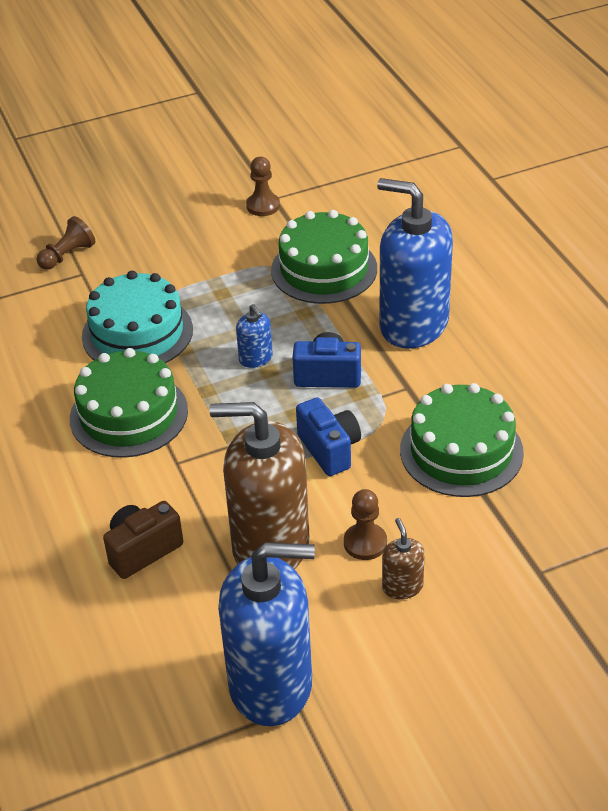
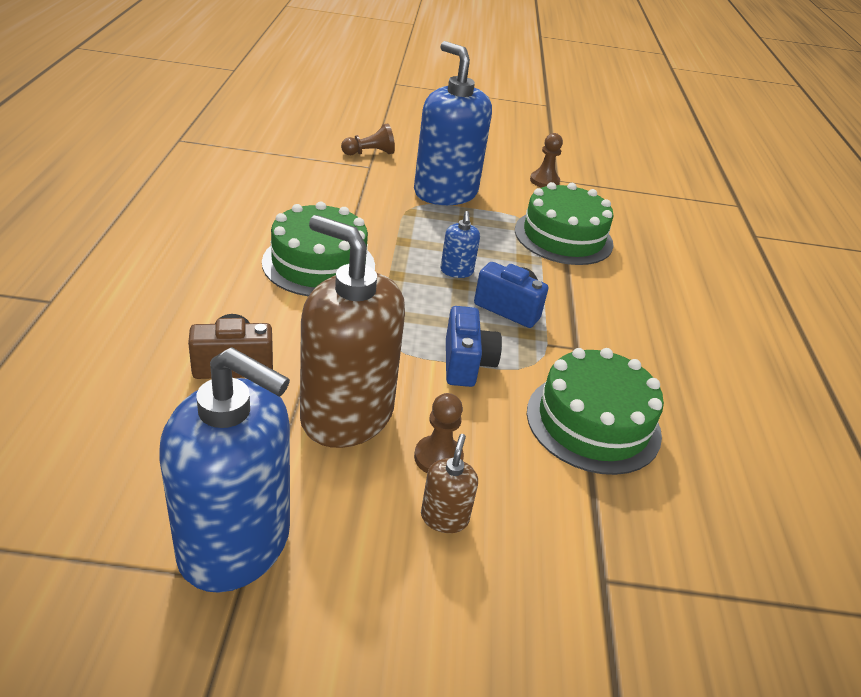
camera: 20 degrees right, 5 degrees down
turquoise cake [82,271,193,363] -> none
blue soap dispenser [377,178,453,349] -> blue soap dispenser moved to [414,41,492,205]

